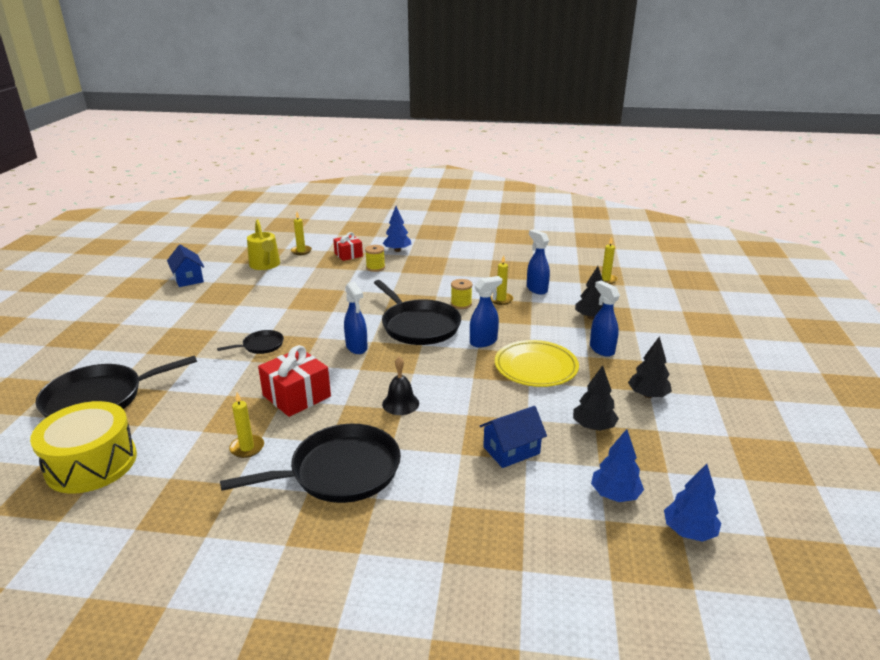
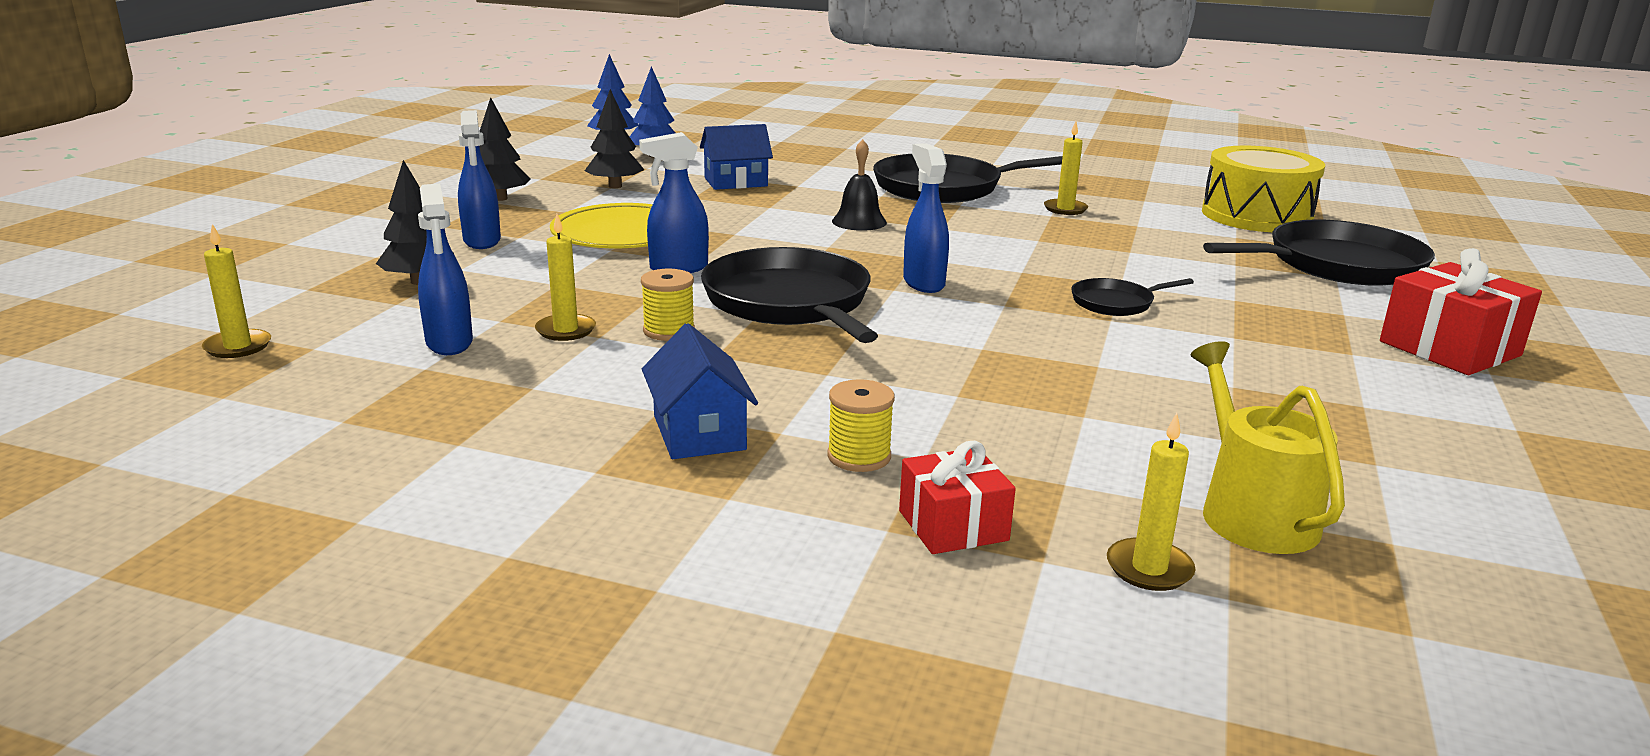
camera: 170 degrees left, 5 degrees down
blue house [167,245,204,287] -> blue house moved to [642,323,758,459]
red gift [258,345,331,417] -> red gift moved to [1380,248,1542,375]
blue tree [383,206,411,252] -> none

